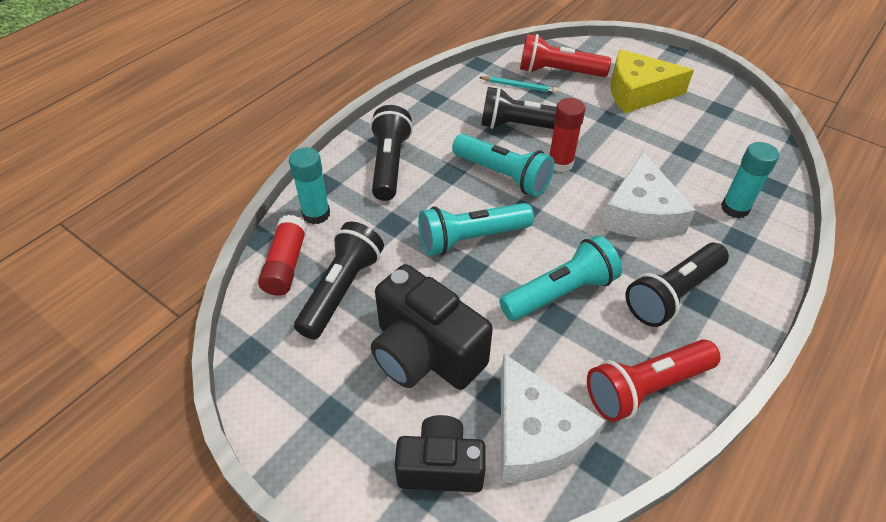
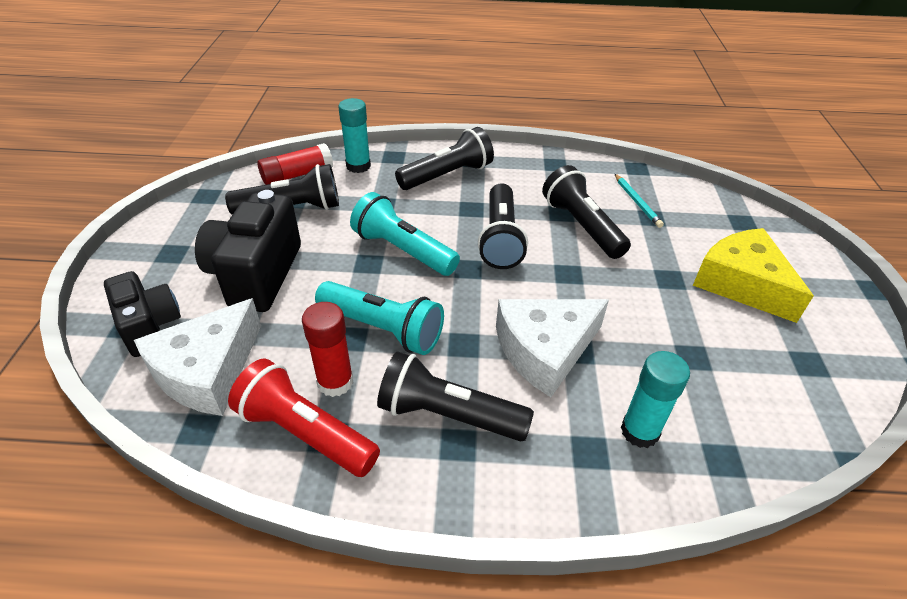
camera: 55 degrees right, 5 degrees down
turquoise flashlight [452,134,554,197] -> black flashlight [478,183,528,269]
red flashlight [520,34,611,77] -> none
red glue stick [549,98,585,172] -> red glue stick moved to [302,302,353,397]

